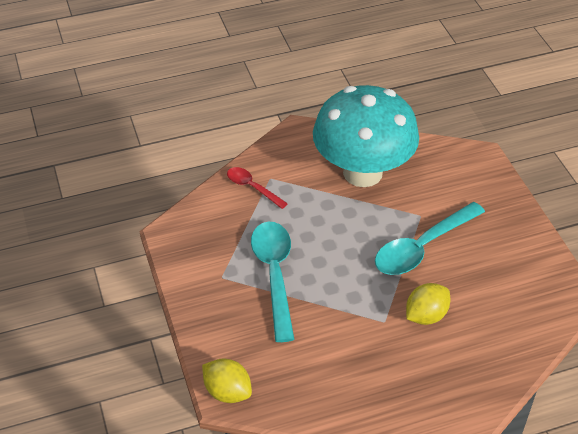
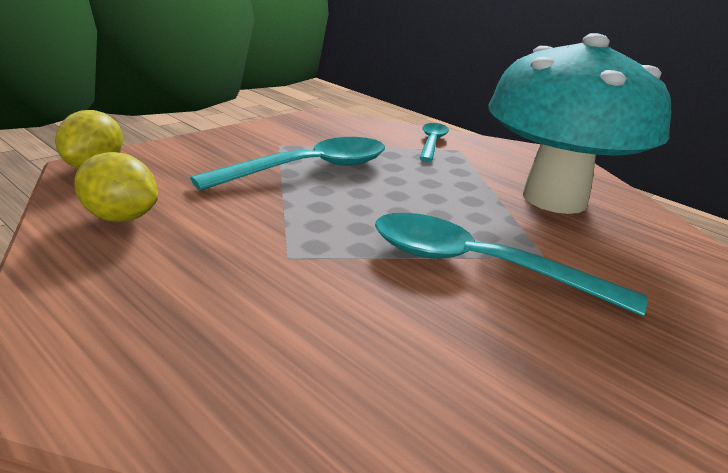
camera: 60 degrees right, 20 degrees down
red spoon [227,167,288,209] -> turquoise spoon [420,123,449,161]
yellow lemon [406,283,450,325] -> yellow lemon moved to [74,152,158,222]

